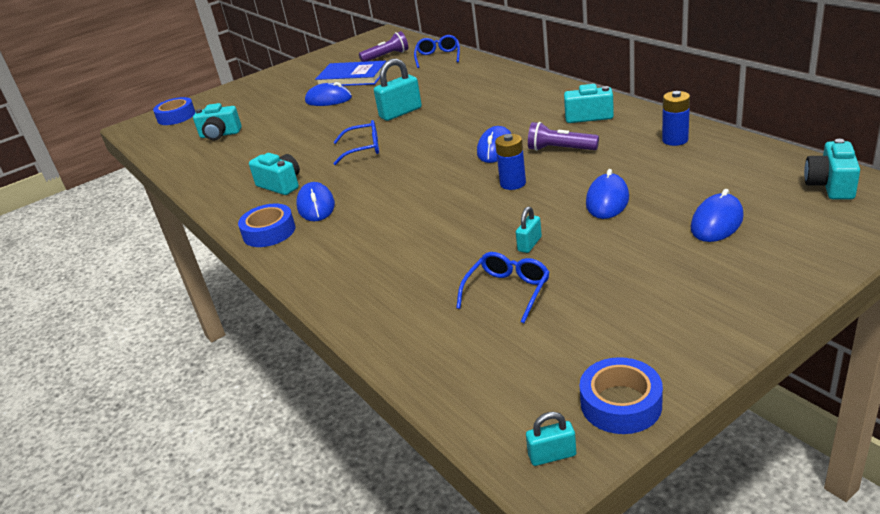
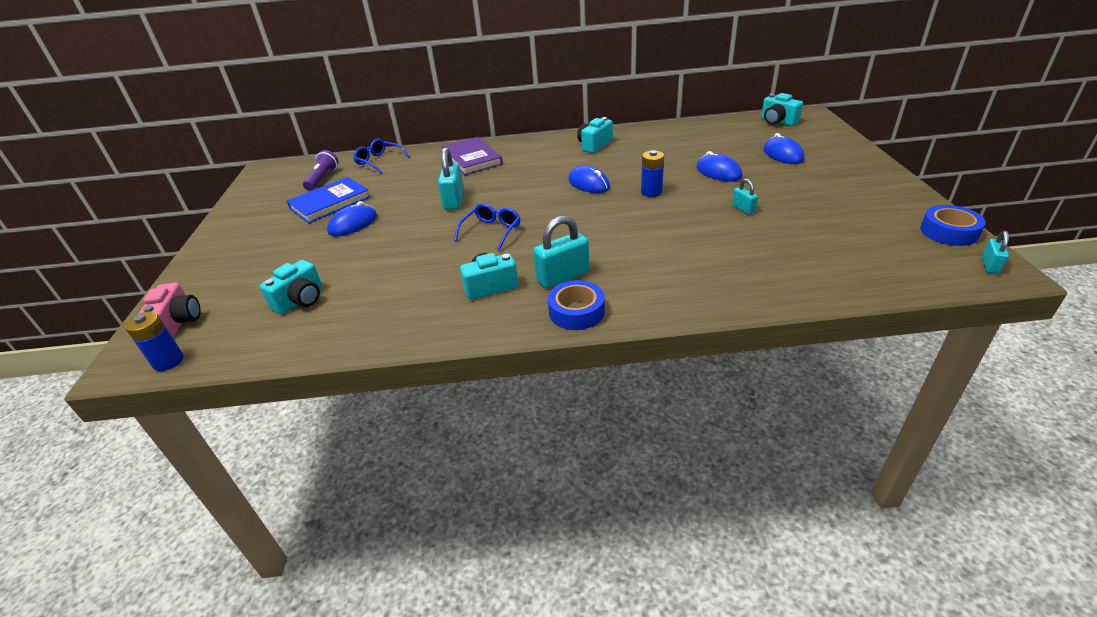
camera: 60 degrees left, 5 degrees up
blue tape [153,97,196,125] -> pink camera [138,283,201,337]
blue mouse [296,182,335,221] -> turquoise padlock [533,216,590,289]
blue glasses [456,252,549,323] -> none
purple flashlight [528,122,599,151] -> none
blue battery [662,91,690,146] -> blue battery moved to [125,311,184,371]
none -> purple book [442,137,503,175]

